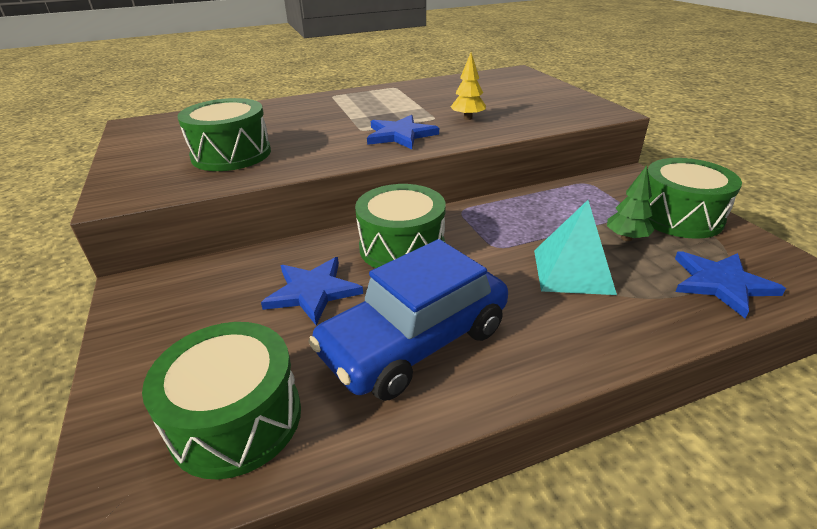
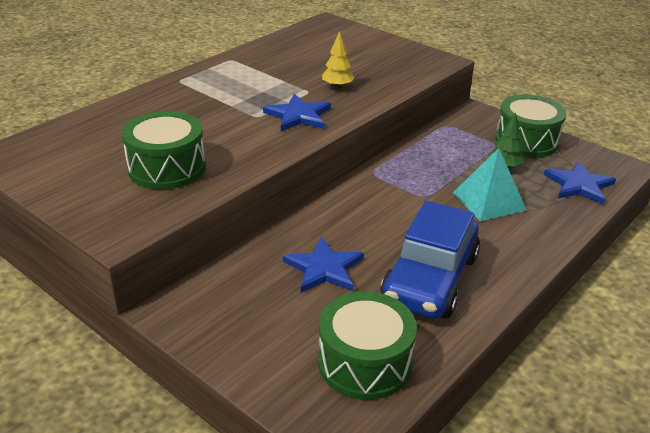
camera: 30 degrees left, 0 degrees up
green drum [355,184,446,268] -> none

